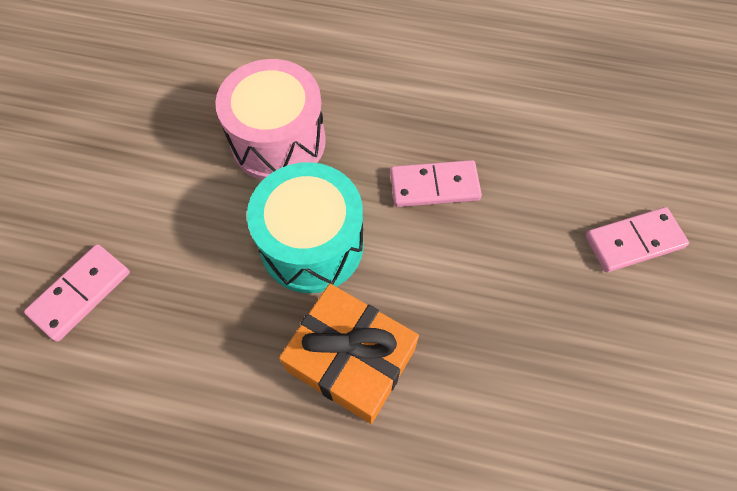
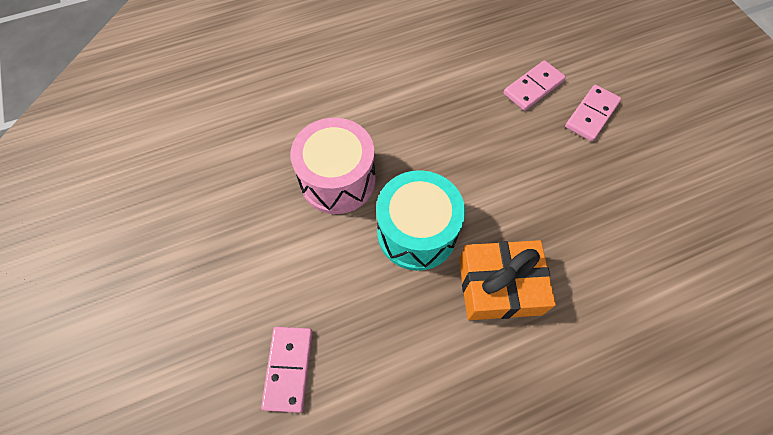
camera: 35 degrees left, 0 degrees up
pink domino [390,160,482,207] -> pink domino moved to [504,60,566,111]

